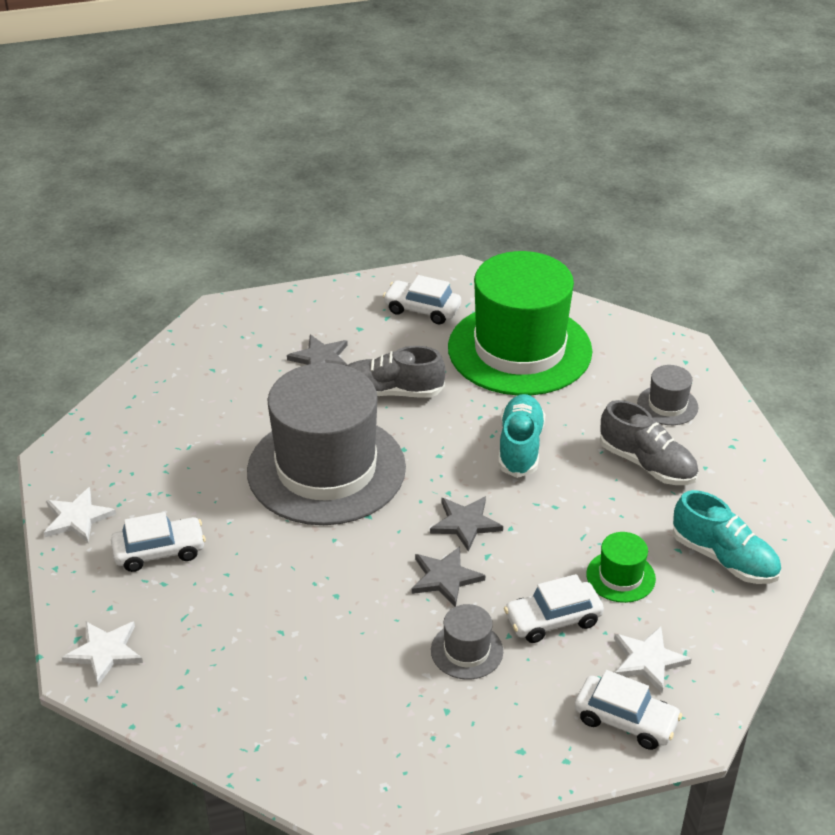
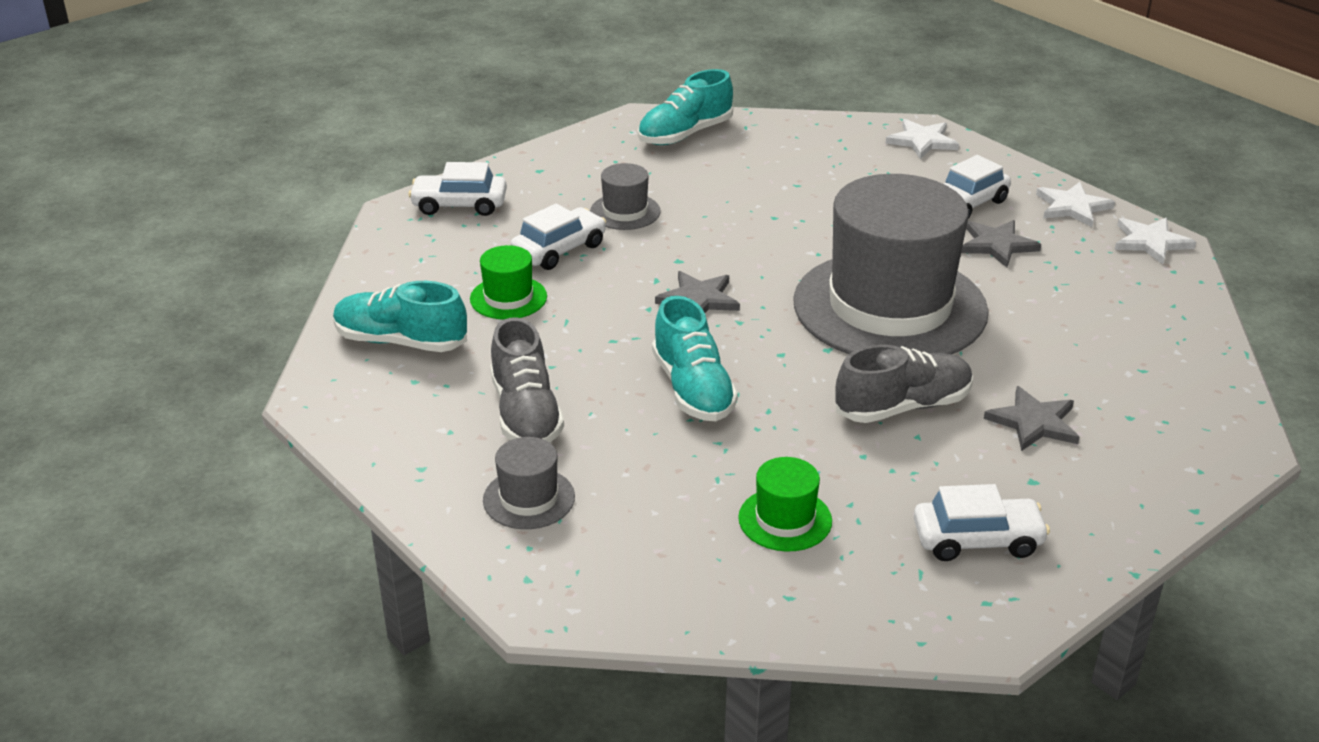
camera: 155 degrees right, 5 degrees down
grey star [411,546,485,607] -> grey star moved to [961,220,1041,268]
green hat [448,251,592,396] -> green hat [738,457,832,552], size x0.40
grey shoe [600,400,698,485] -> grey shoe turned 120 degrees counterclockwise [490,318,564,443]
white star [614,626,692,693] -> white star moved to [1115,218,1196,265]
none -> turquoise shoe [638,69,733,145]

